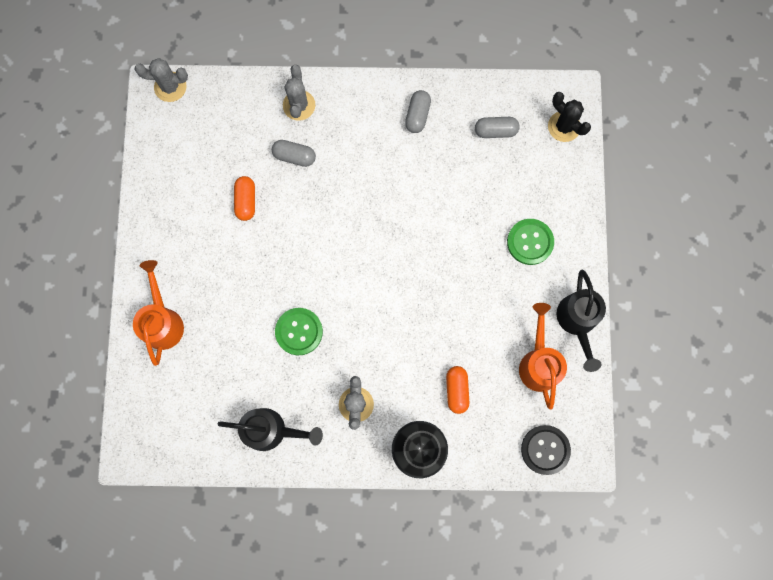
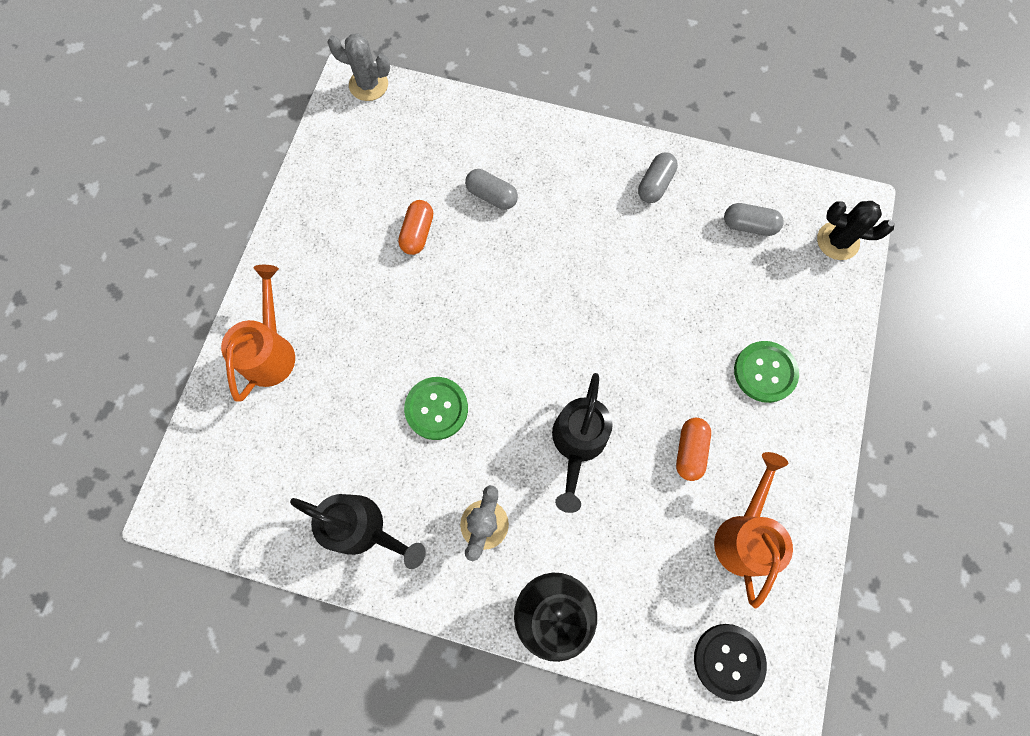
camera: 15 degrees right, 5 degrees down
grey cactus [283,65,316,121] -> none
orange capsule [446,366,469,414] -> orange capsule moved to [676,418,711,481]
black cactus [548,92,591,142] -> black cactus turned 45 degrees counterclockwise [817,201,894,260]
black watering can [556,270,606,372] -> black watering can moved to [552,373,613,513]

